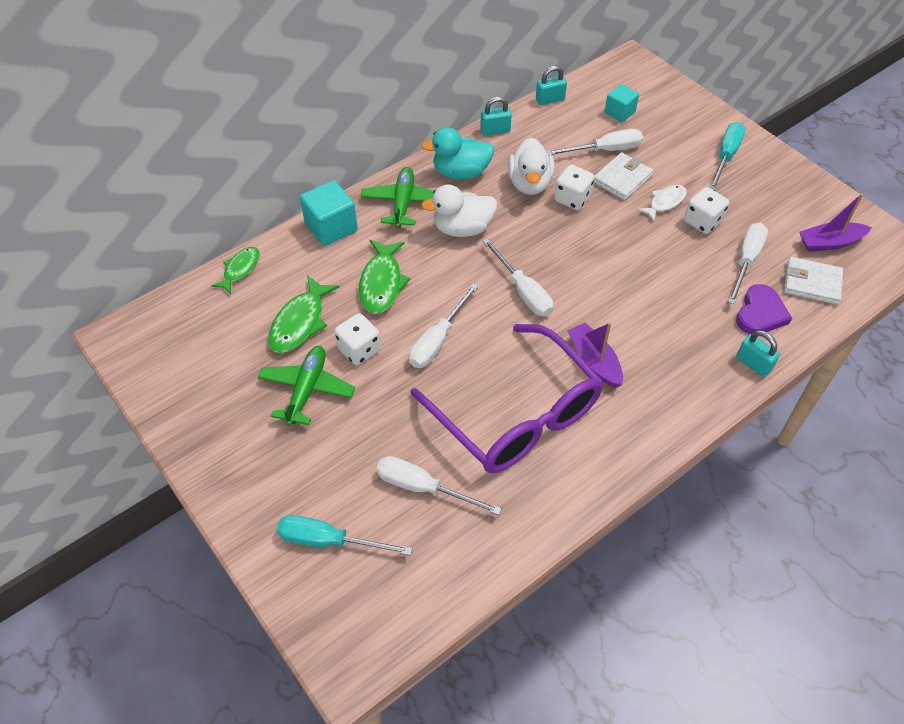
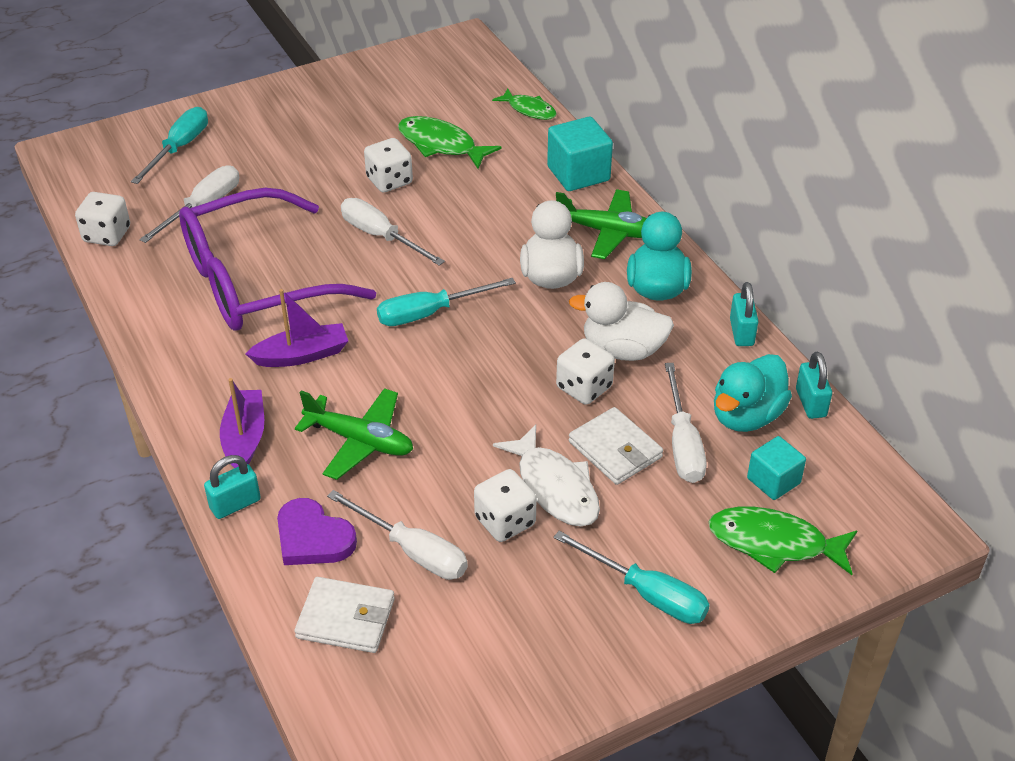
camera: 100 degrees right, 10 degrees down
green plane [258,346,355,426] -> green plane moved to [295,388,413,480]
green fish [359,240,411,314] -> green fish moved to [708,507,857,575]
white screwdriver [483,238,553,316] -> turquoise screwdriver [377,278,516,326]
white fish [637,185,687,221] -> white fish [493,425,600,527], size x1.54
white wallet [784,257,843,305] -> white wallet turned 75 degrees clockwise [294,577,395,653]
purple boat [799,194,872,252] -> purple boat moved to [220,378,264,468]
none -> white dice [75,192,130,246]
none -> turquoise duck [714,354,792,432]

